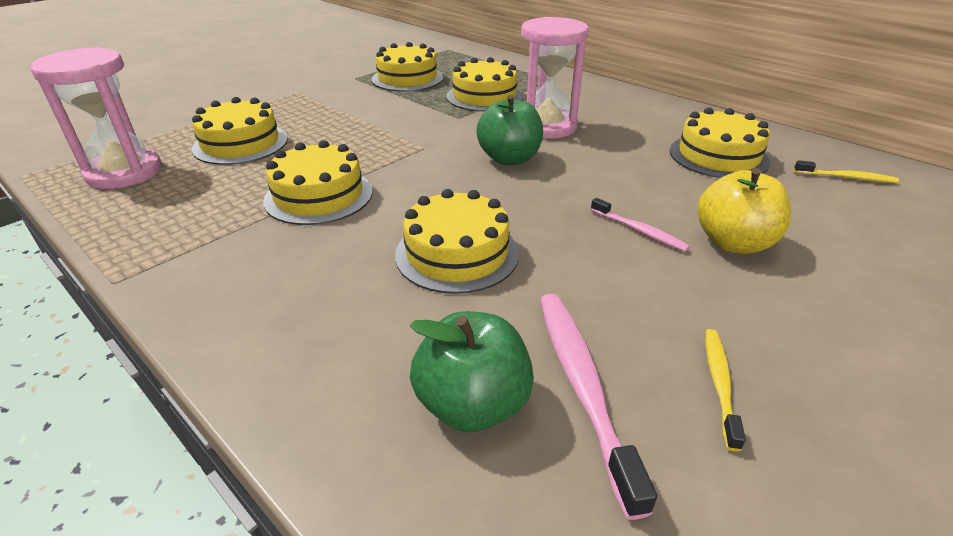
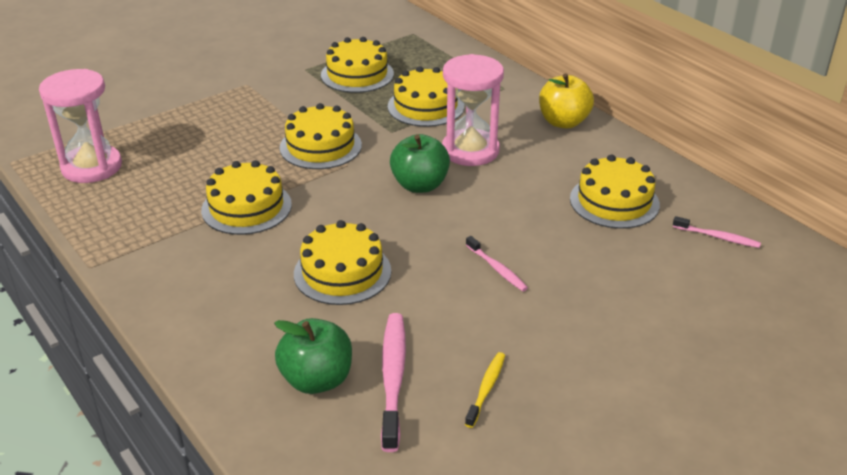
camera: 10 degrees right, 0 degrees up
yellow cake [192,97,288,165] -> yellow cake moved to [280,103,362,169]
yellow apple [698,168,791,254] -> yellow apple moved to [539,73,594,128]
yellow toothbrush [794,160,899,183] -> pink toothbrush [673,216,761,248]

